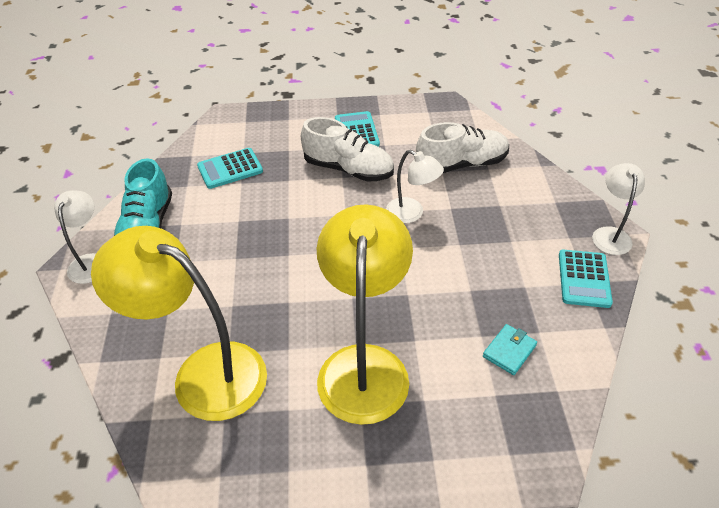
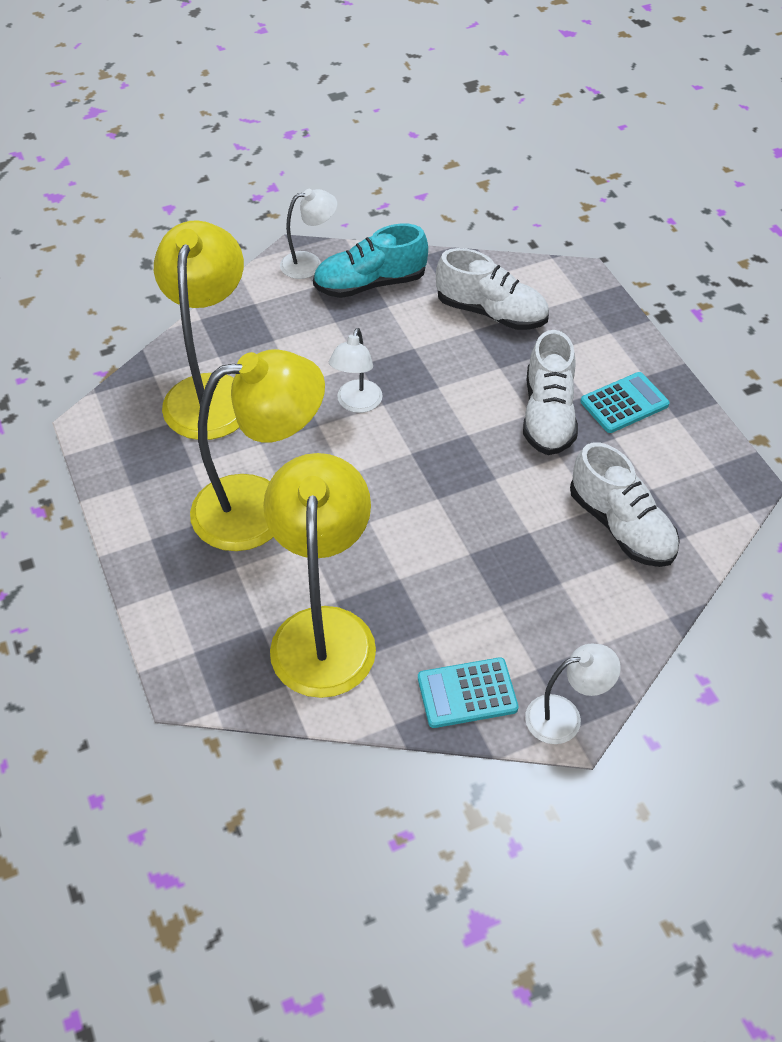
camera: 70 degrees right, 5 degrees up
turquoise calculator [197,148,263,189] -> white shoe [436,248,549,330]
white lamp [386,150,444,223] -> white lamp moved to [329,328,383,413]
turquoise wallet [483,324,537,375] -> yellow lamp [263,453,376,698]

